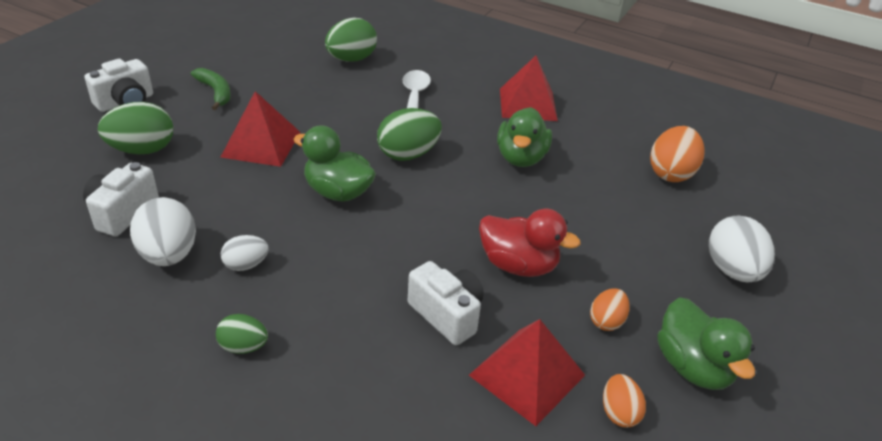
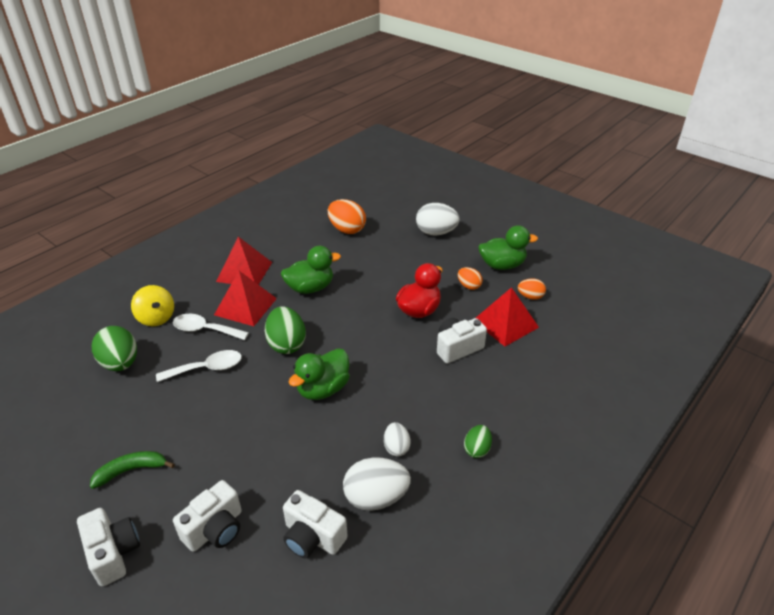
camera: 75 degrees left, 0 degrees up
green egg [98,102,173,154] -> white camera [173,480,242,552]
red pyramid [221,91,301,167] -> red pyramid moved to [214,271,277,326]
green duck [497,107,552,167] -> green duck turned 45 degrees counterclockwise [281,246,341,294]
none -> yellow spinning top [131,285,174,326]
none -> white spoon [156,350,242,382]

